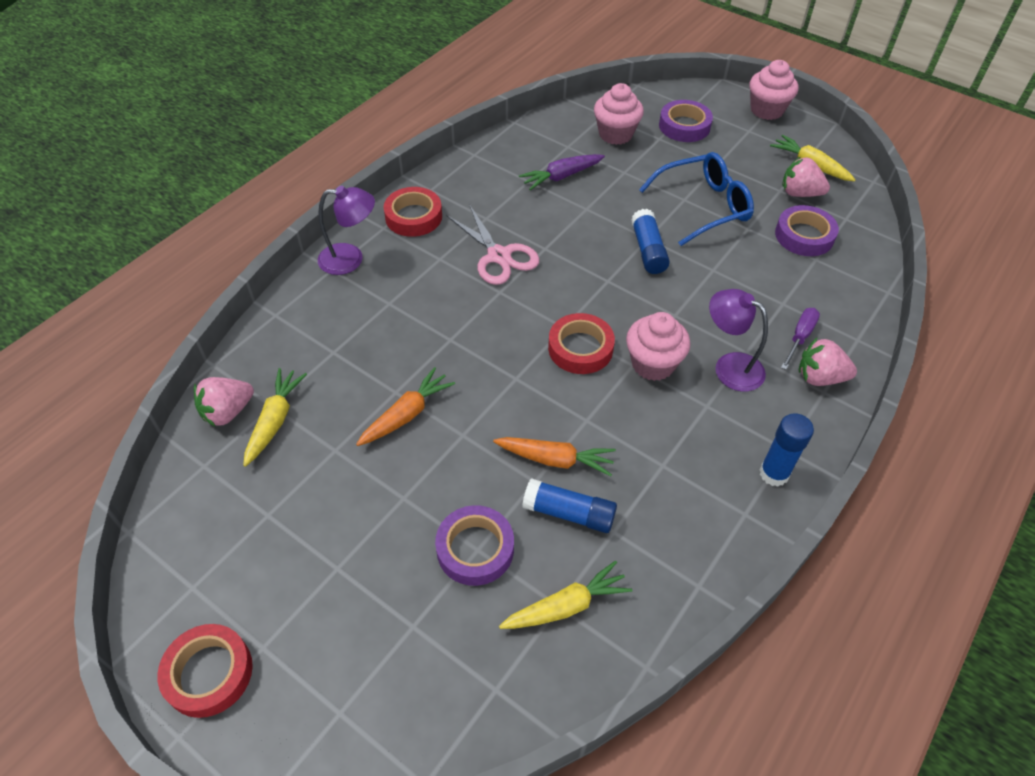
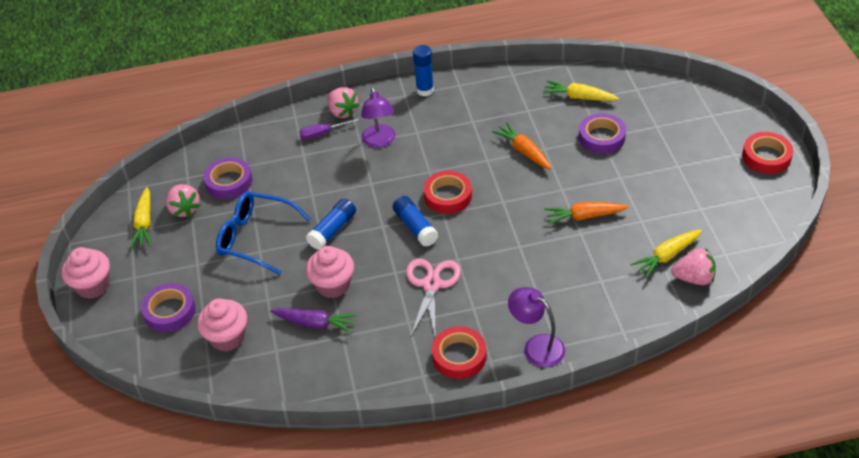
camera: 135 degrees left, 5 degrees down
blue glue stick [522,478,617,533] -> blue glue stick moved to [392,196,439,247]
pink cupcake [626,312,690,381] -> pink cupcake moved to [306,246,354,298]

